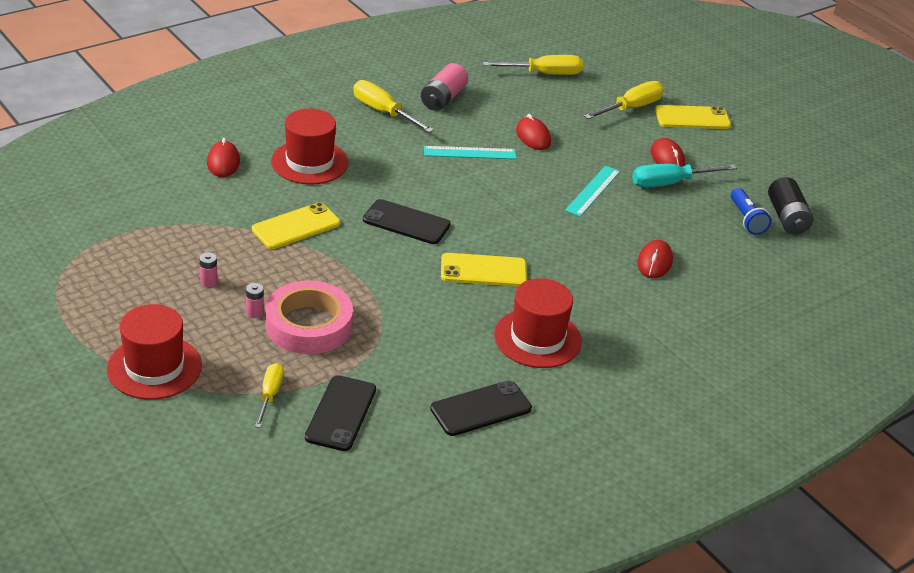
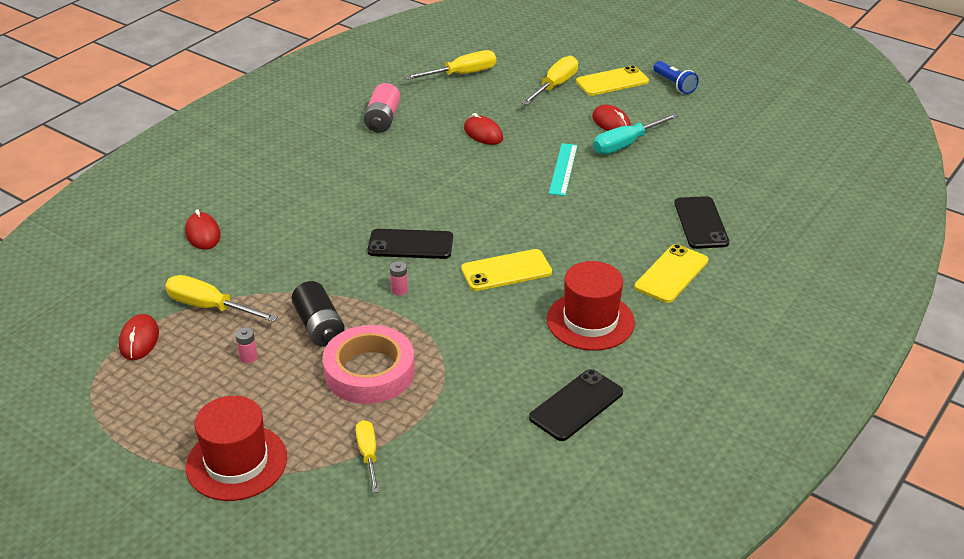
camera: 15 degrees left, 0 degrees up
pink battery [246,283,264,318] -> pink battery moved to [390,261,408,296]
yellow phone [252,202,340,249] -> yellow phone moved to [634,244,708,303]
red hat [271,109,349,185] -> none
black phone [305,375,376,451] -> black phone moved to [674,196,729,249]
yellow screwdriver [353,80,434,133] -> yellow screwdriver moved to [165,275,278,322]
turquoise ruler [424,146,516,159] -> none
red mouse [637,240,673,278] -> red mouse moved to [119,314,159,360]
blue flashlight [731,188,771,235] -> blue flashlight moved to [653,61,699,94]
black battery [768,177,814,234] -> black battery moved to [291,281,345,347]

